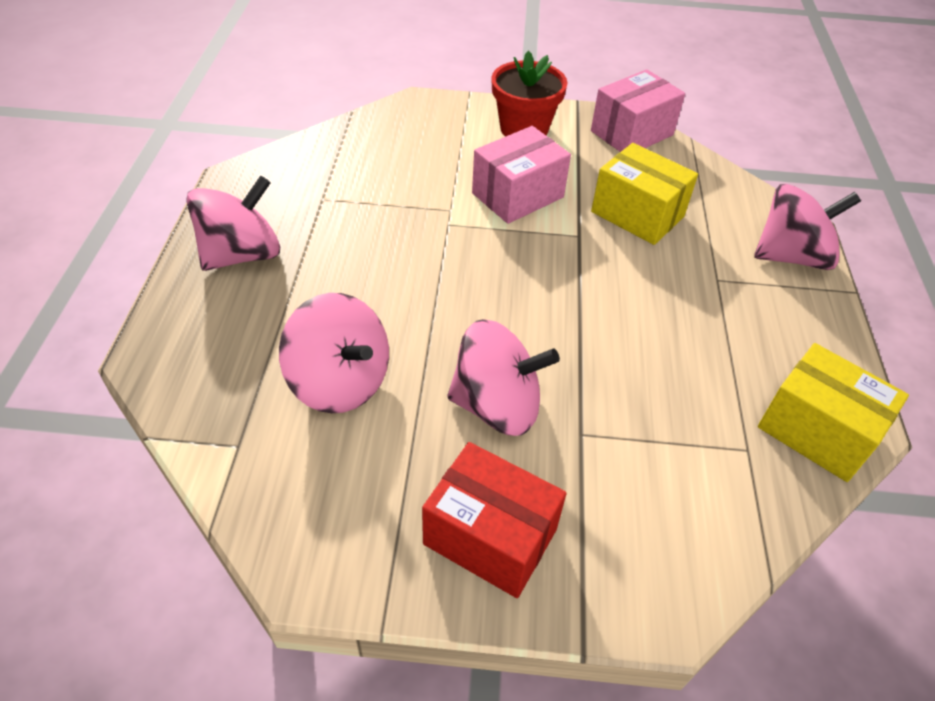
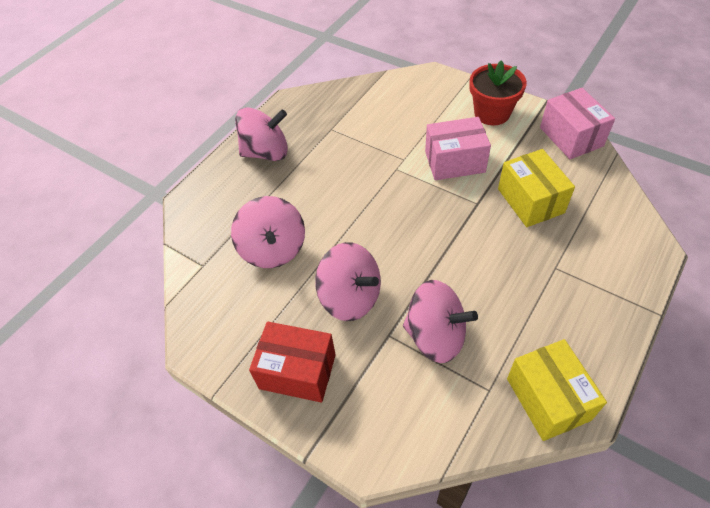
camera: 35 degrees right, 5 degrees up
red box [422,442,567,598] -> red box turned 45 degrees counterclockwise [249,322,336,403]
pink box [591,69,685,152] -> pink box turned 75 degrees clockwise [540,88,615,159]
pink spinning top [754,184,861,270] -> pink spinning top moved to [403,280,478,363]

